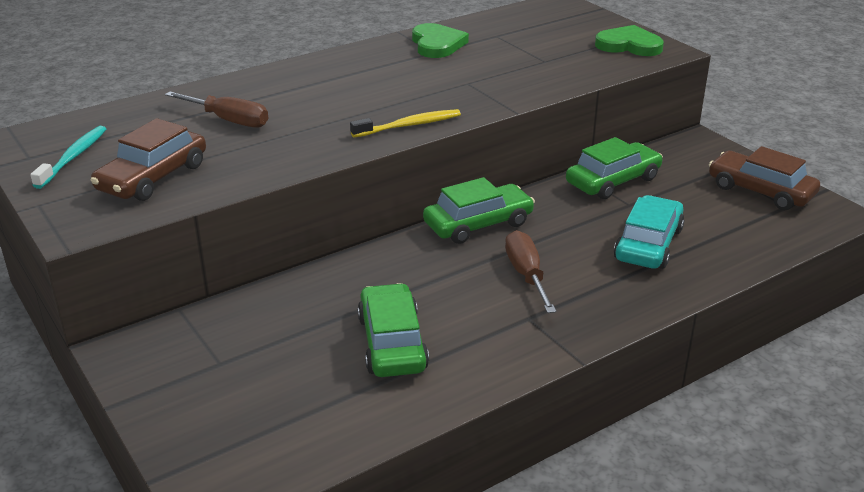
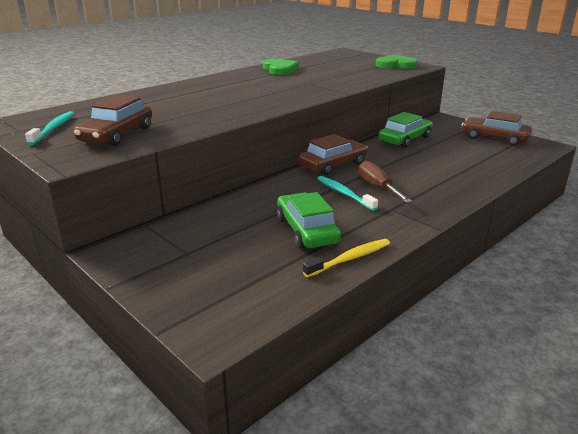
camera: 10 degrees left, 5 degrees down
brown screwdriver [165,91,268,128] -> none
yellow toothbrush [350,109,461,138] -> yellow toothbrush moved to [303,239,390,277]
green car [423,177,535,244] -> brown car [299,134,368,175]
turquoise car [614,195,685,269] -> none
none -> turquoise toothbrush [317,176,378,211]

